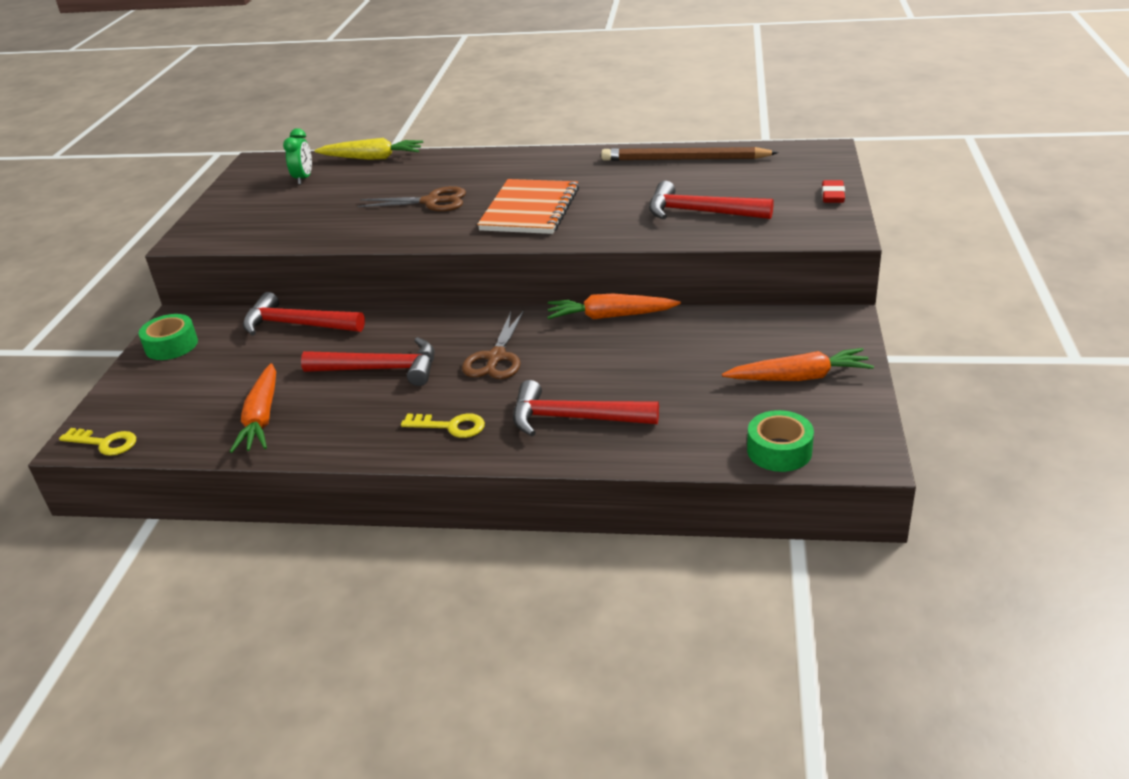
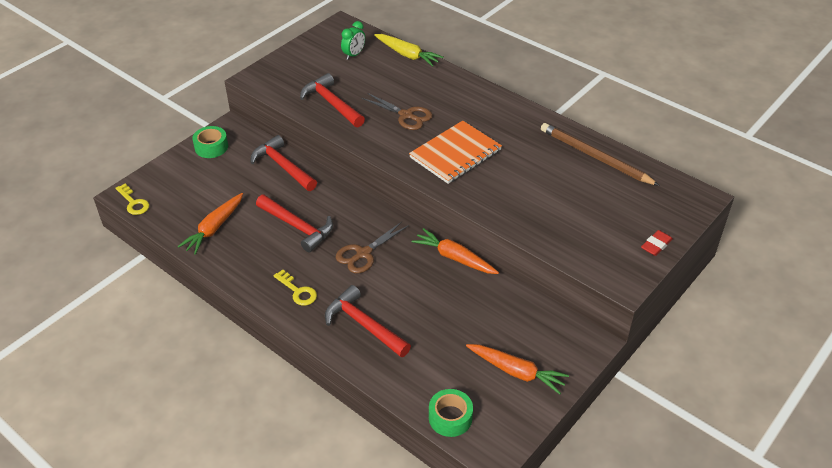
camera: 30 degrees right, 10 degrees up
red hammer [649,181,774,219] -> red hammer moved to [300,73,365,127]

